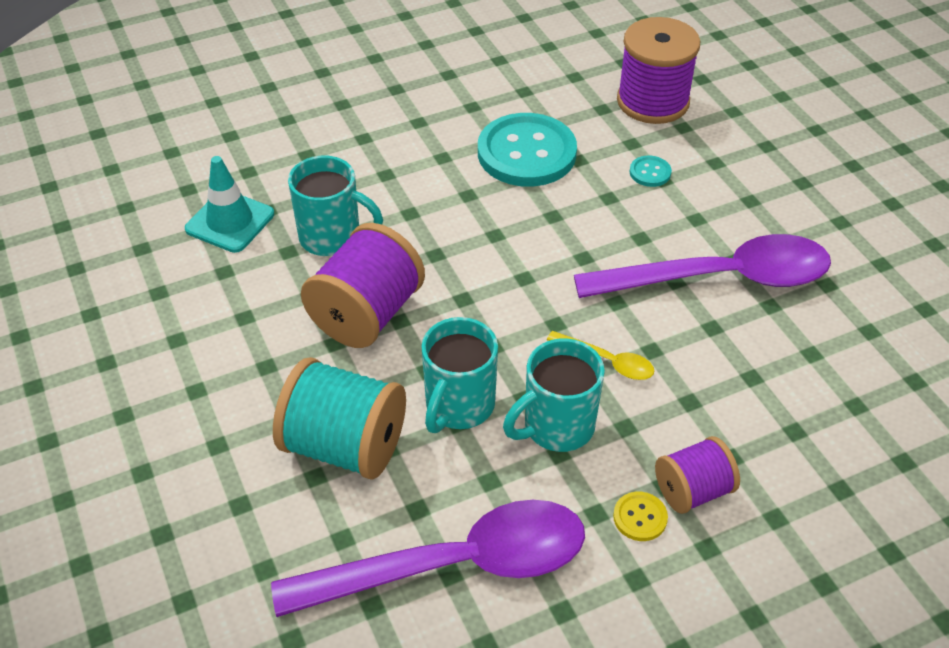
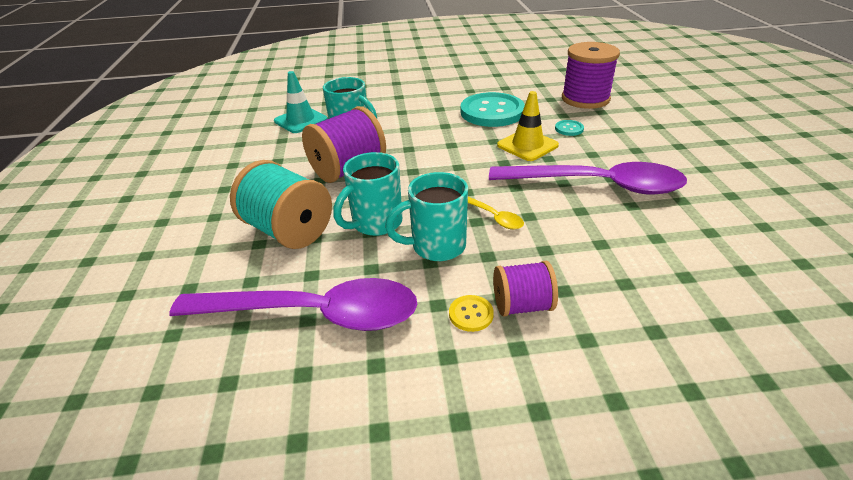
camera: 20 degrees right, 10 degrees down
none -> yellow traffic cone [497,91,559,161]

